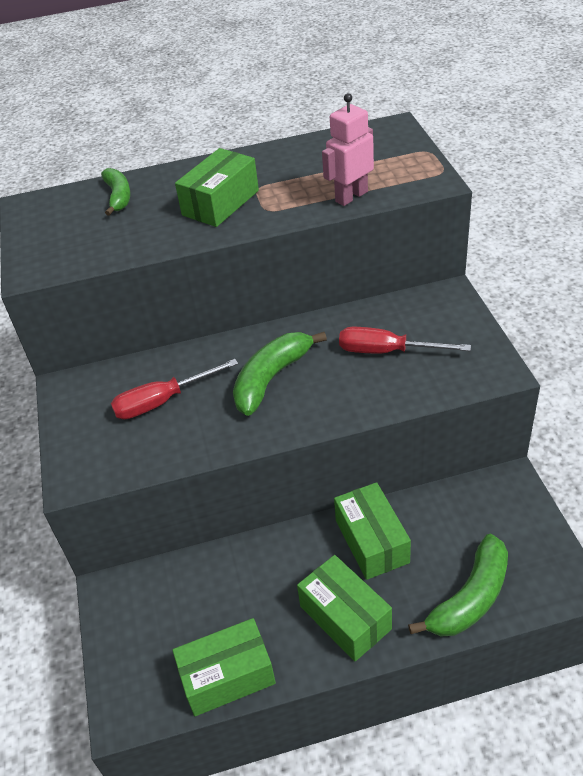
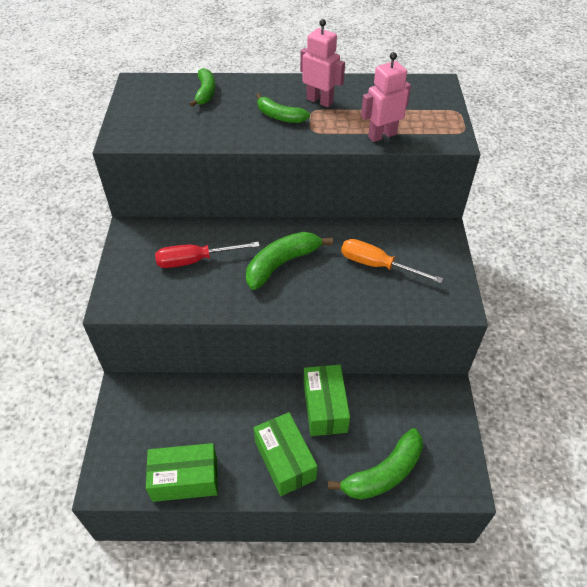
camera: 10 degrees right, 5 degrees up
green box [175,148,259,227] -> green banana [256,94,310,123]
red screwdriver [339,327,471,353] -> orange screwdriver [341,239,443,283]
none -> pink robot [300,19,345,107]

